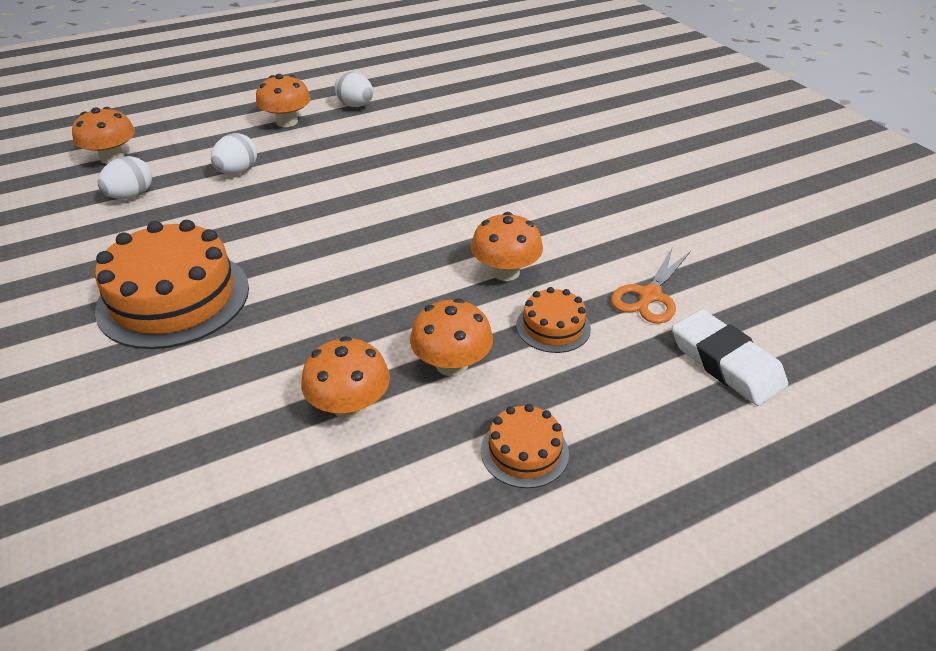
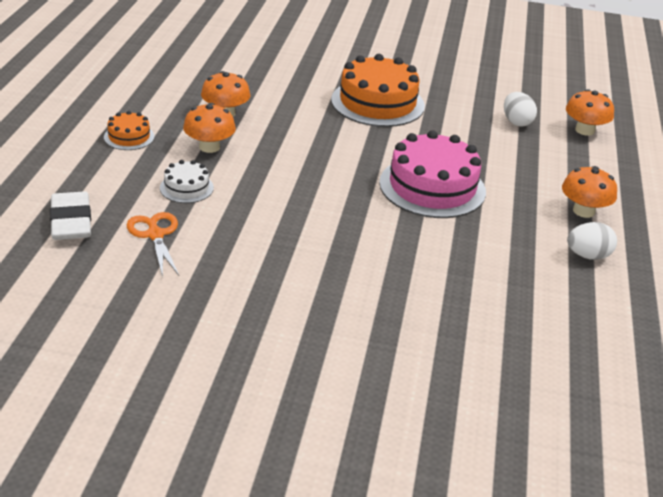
camera: 125 degrees right, 5 degrees down
white egg [211,133,257,174] -> none
orange mushroom [471,212,543,281] -> none
orange cake [516,287,591,353] -> white cake [160,160,214,203]
white eraser [672,309,788,406] -> white eraser turned 75 degrees clockwise [50,191,91,240]
none -> pink cake [379,130,486,218]

